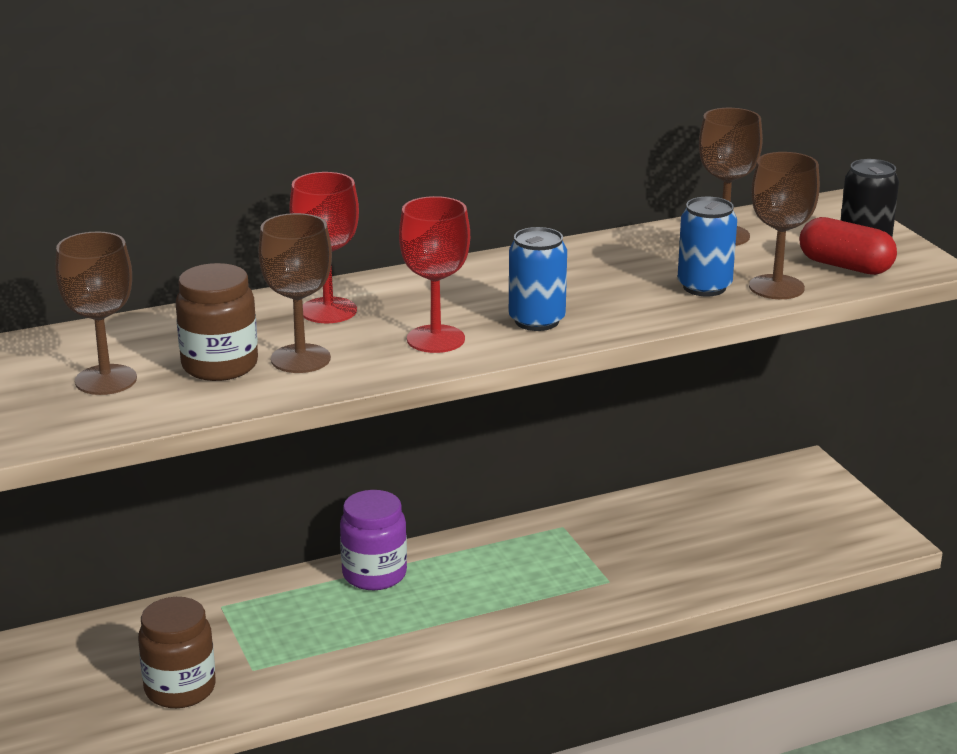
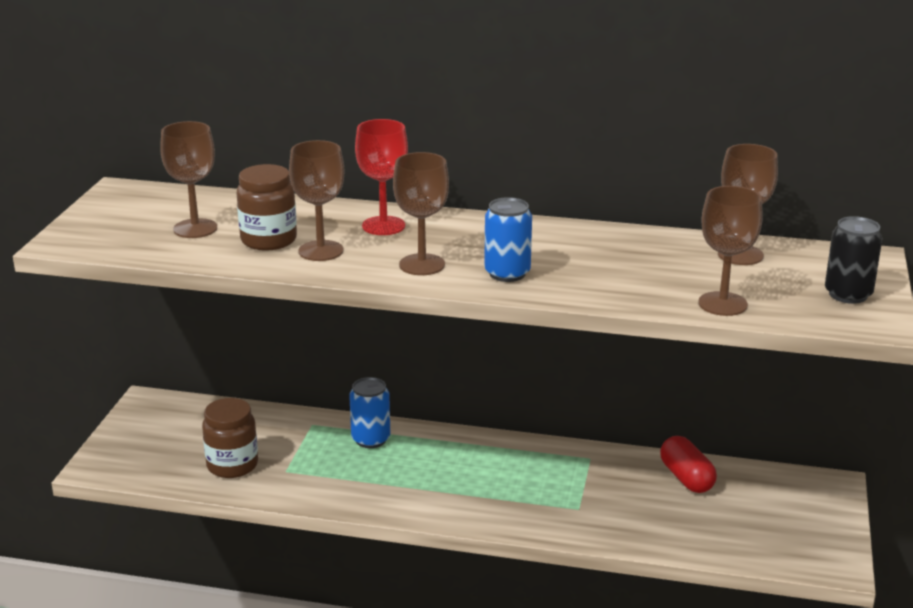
camera: 35 degrees right, 0 degrees up
purple jar [340,490,407,590] -> none
red goblet [399,196,470,353] -> brown goblet [393,152,449,275]
blue can [678,197,737,297] -> blue can moved to [349,377,390,448]
red capsule [800,217,897,275] -> red capsule moved to [660,436,717,493]

